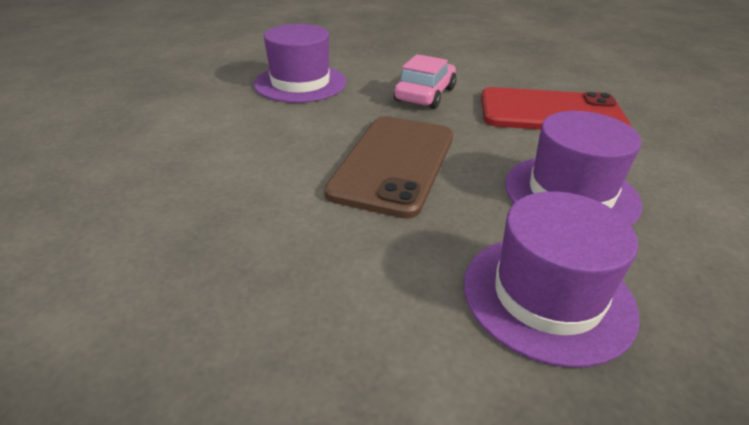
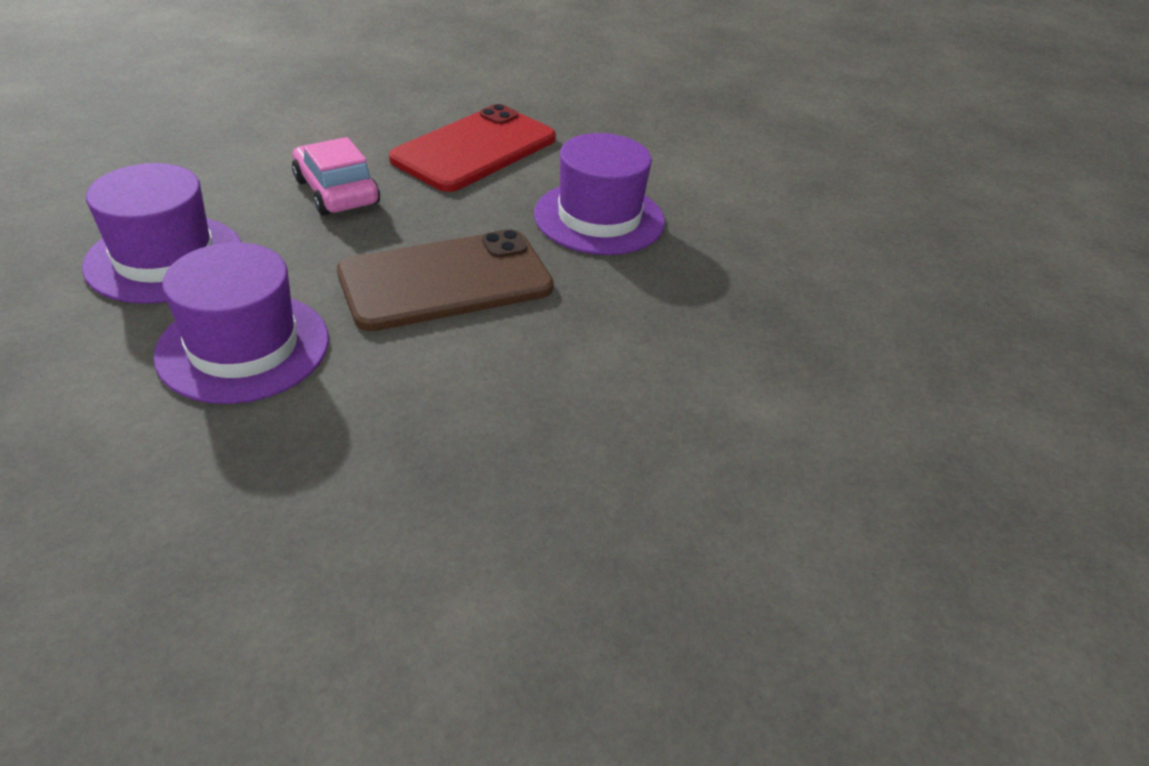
camera: 60 degrees left, 5 degrees up
brown phone [324,116,453,219] -> brown phone turned 75 degrees counterclockwise [337,229,554,331]
purple hat [464,191,640,368] -> purple hat moved to [153,242,329,404]

